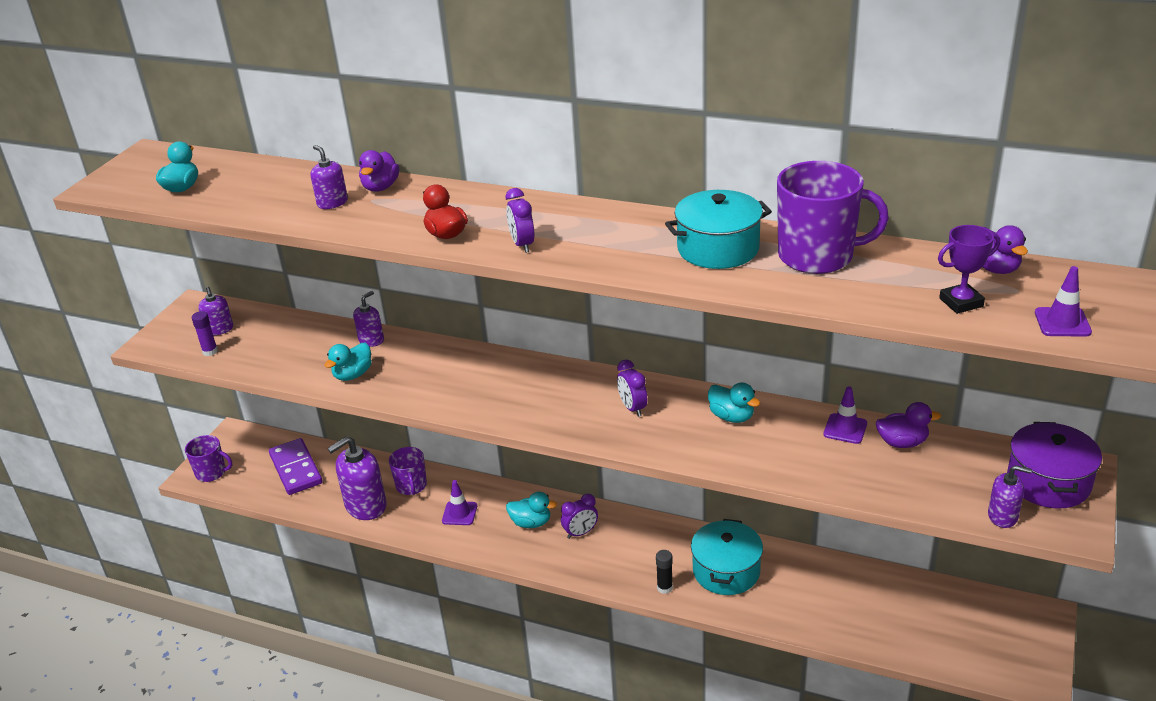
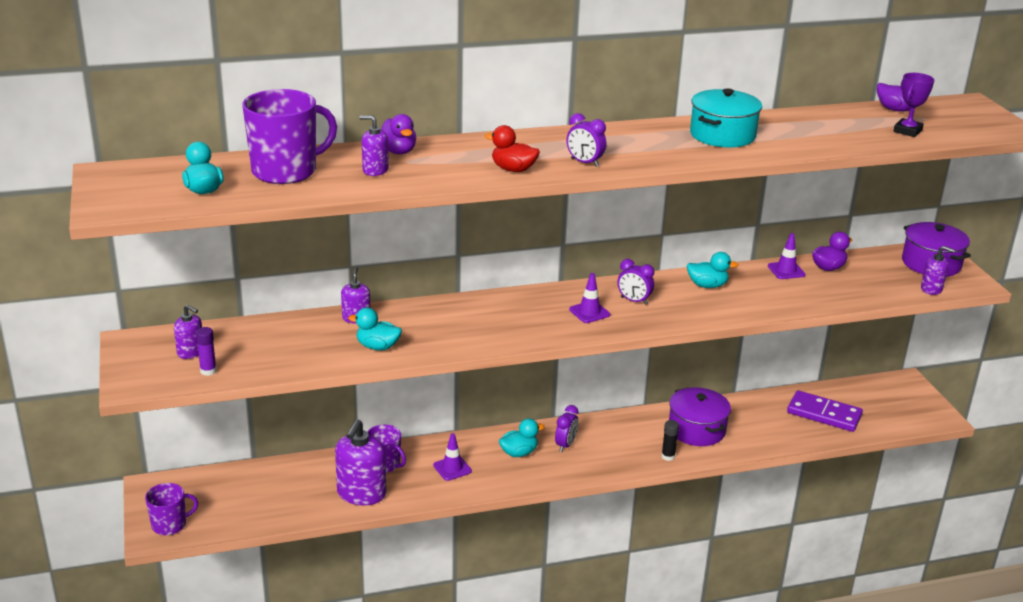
camera: 40 degrees left, 5 degrees down
purple domino [269,438,323,495] -> purple domino moved to [787,390,863,432]
turquoise duck [324,343,372,381] -> turquoise duck turned 105 degrees clockwise [348,308,402,350]
turquoise pot [691,519,763,595] -> purple pot [669,387,731,446]
purple mug [777,161,889,274] -> purple mug moved to [242,89,337,184]
purple soap dispenser [988,465,1032,528] -> purple soap dispenser turned 45 degrees clockwise [921,246,955,295]
purple traffic cone [1035,266,1092,336] -> purple traffic cone moved to [569,273,610,323]

